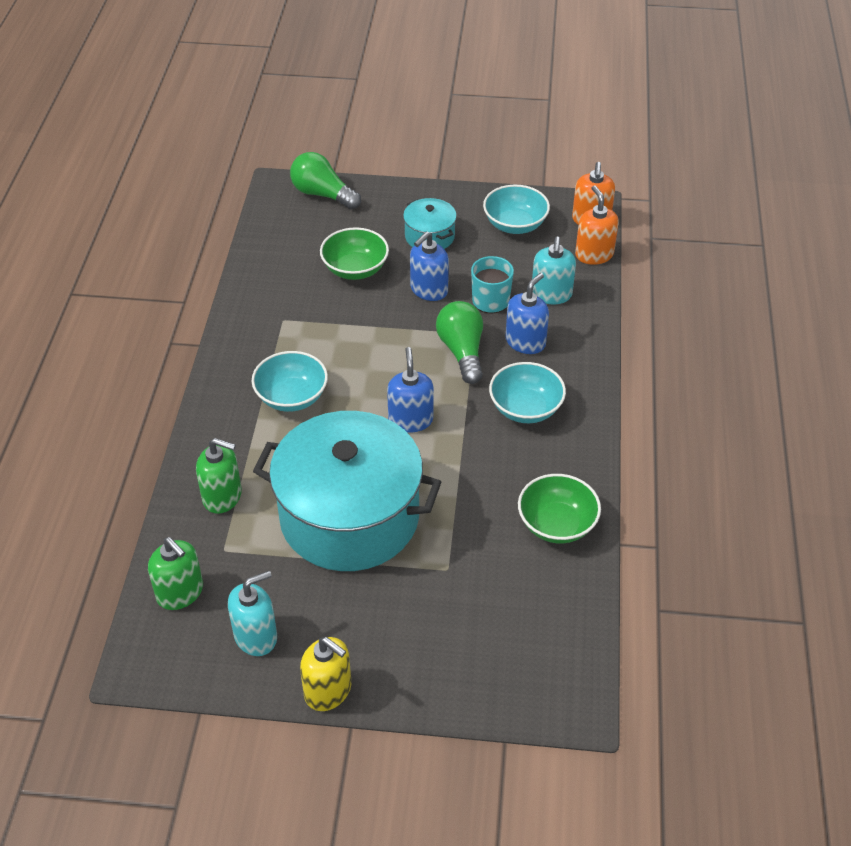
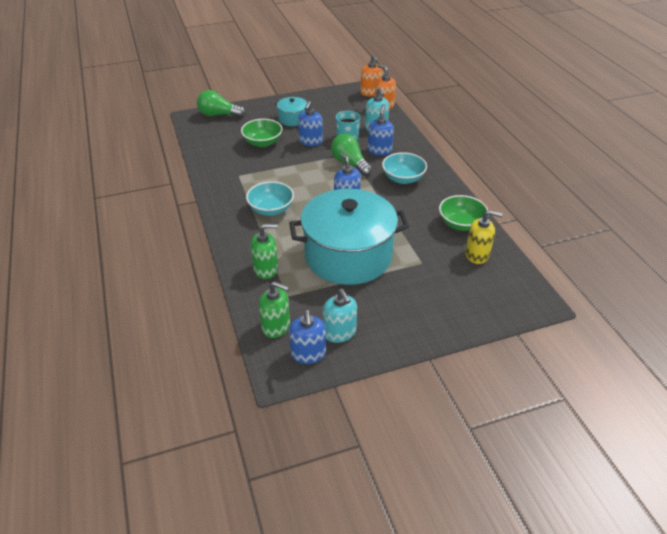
camera: 25 degrees left, 5 degrees down
turquoise soap dispenser [228,571,277,656] -> turquoise soap dispenser turned 120 degrees clockwise [323,289,357,343]
yellow soap dispenser [300,637,351,711] -> yellow soap dispenser moved to [465,210,503,264]
turquoise bowl [483,185,550,234] -> none
none -> blue soap dispenser [289,310,326,364]

